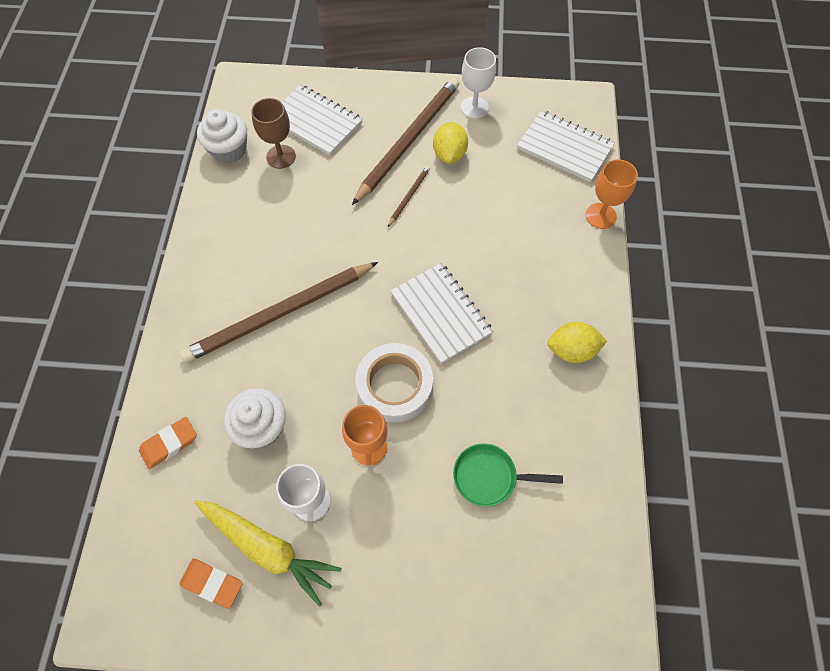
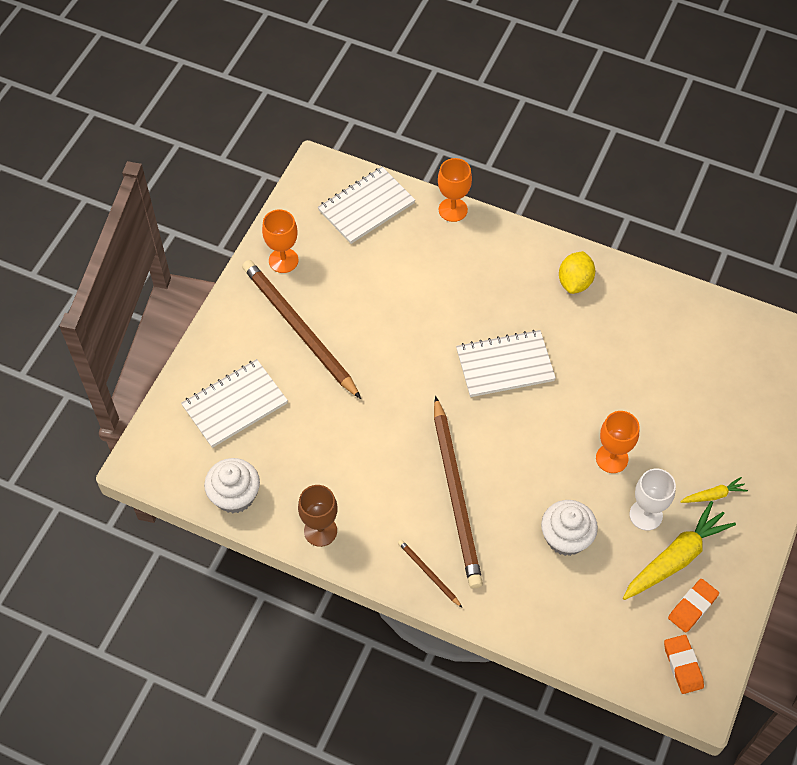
camera: 70 degrees left, 5 degrees down
orange eraser [139,417,197,469] -> orange eraser moved to [664,635,704,694]
brown goblet [251,98,296,169] -> brown goblet moved to [298,485,338,547]
white tape [355,343,433,423] -> none
brown pencil [387,166,430,228] -> brown pencil moved to [398,540,462,607]
yellow lemon [433,122,468,164] -> none
green pan [453,443,563,507] -> none
white goblet [461,47,496,119] -> orange goblet [262,209,299,273]
none -> yellow carrot [680,477,748,503]

